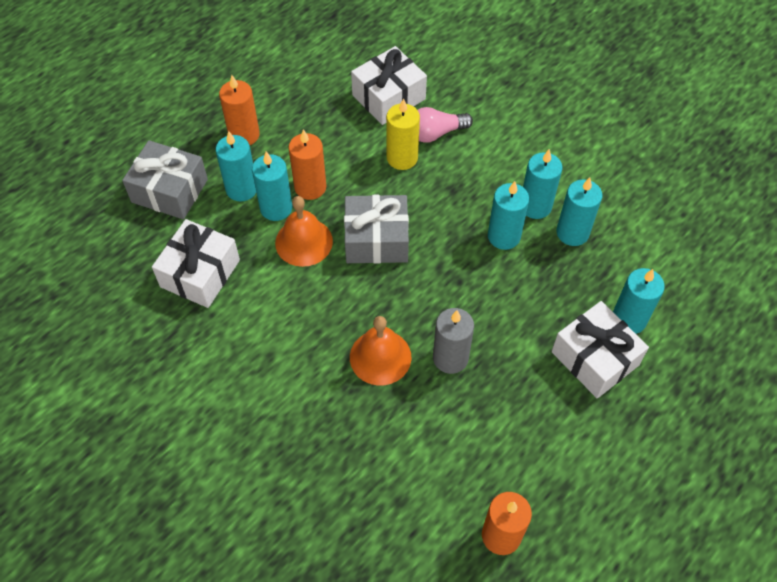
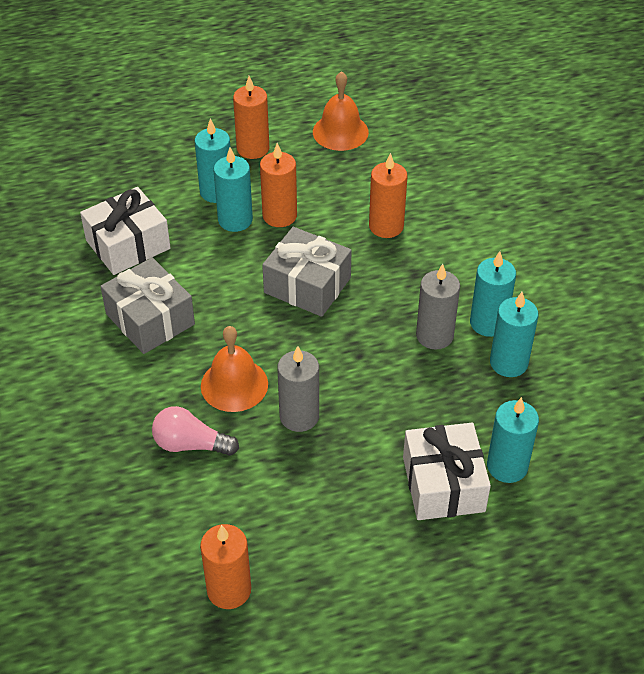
camera: 30 degrees right, 10 degrees down
grey gift [122,140,208,219] -> grey gift moved to [100,258,195,354]
orange bell [275,196,333,267] -> orange bell moved to [313,71,369,151]
white gift [351,46,427,125] -> none
yellow candle [386,98,420,170] -> orange candle [369,153,408,238]
pink light bulb [418,107,473,143] -> pink light bulb moved to [152,406,239,456]
turquoise candle [488,181,529,250] -> grey candle [416,264,460,350]

